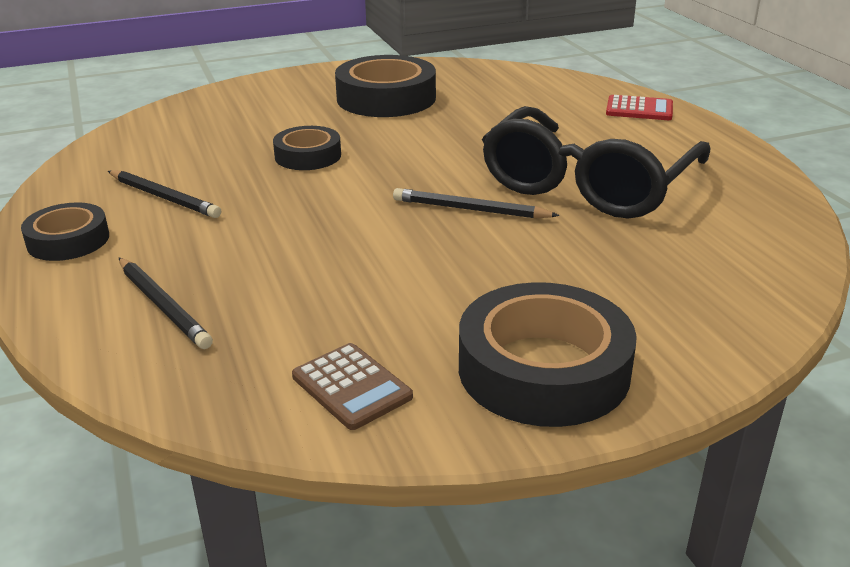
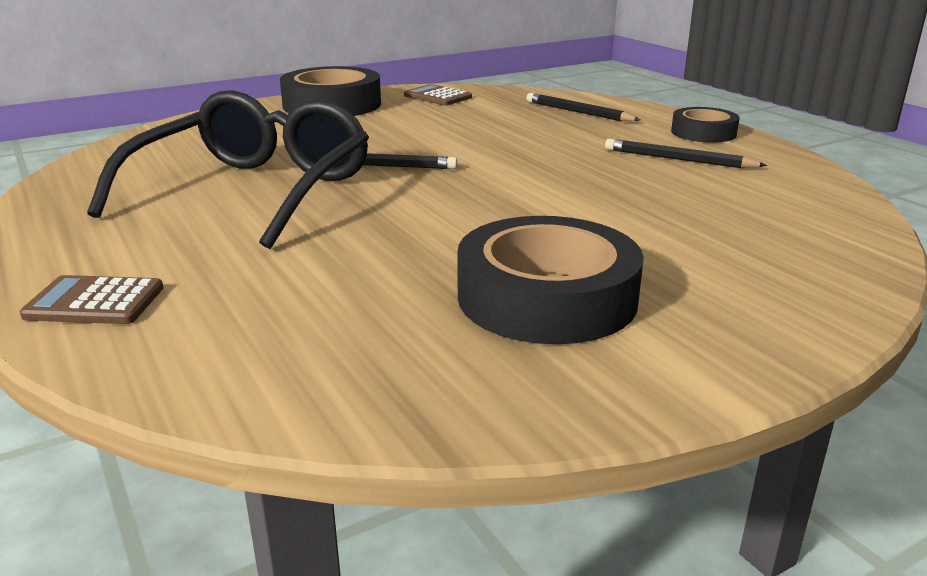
camera: 170 degrees right, 5 degrees down
black tape [273,126,341,170] -> none
red calculator [606,95,673,120] -> brown calculator [19,275,164,324]

